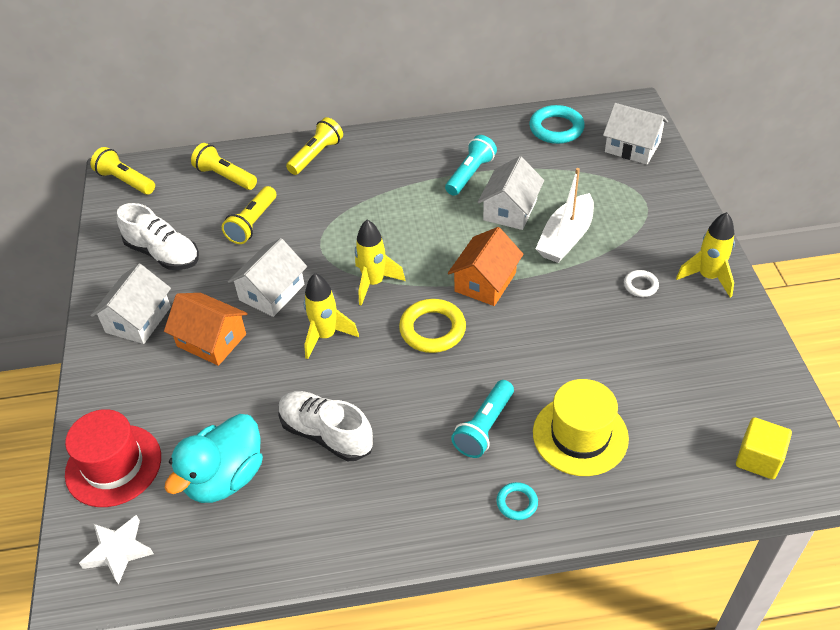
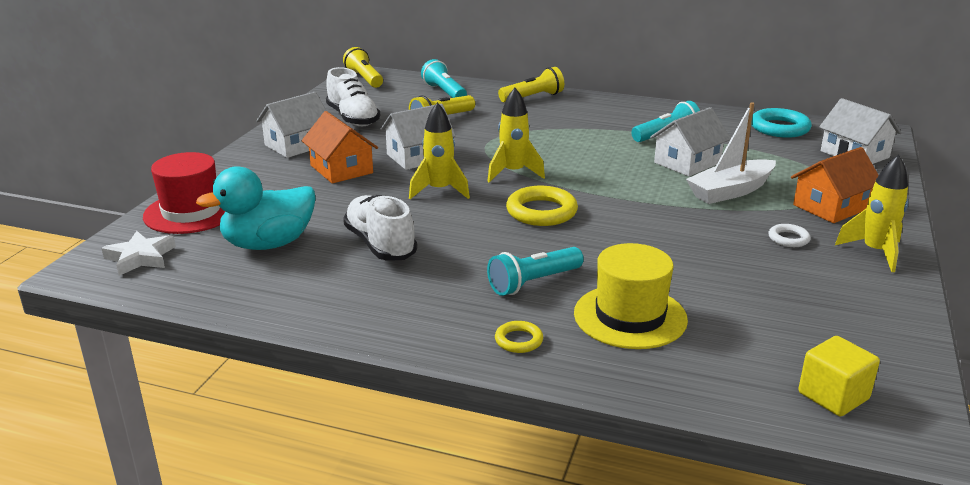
camera: 25 degrees right, 20 degrees down
yellow flashlight [191,143,257,190] -> turquoise flashlight [421,59,467,98]
orange house [448,227,524,306] -> orange house moved to [791,147,879,223]
turquoise ring [497,482,538,520] -> yellow ring [495,321,543,353]

